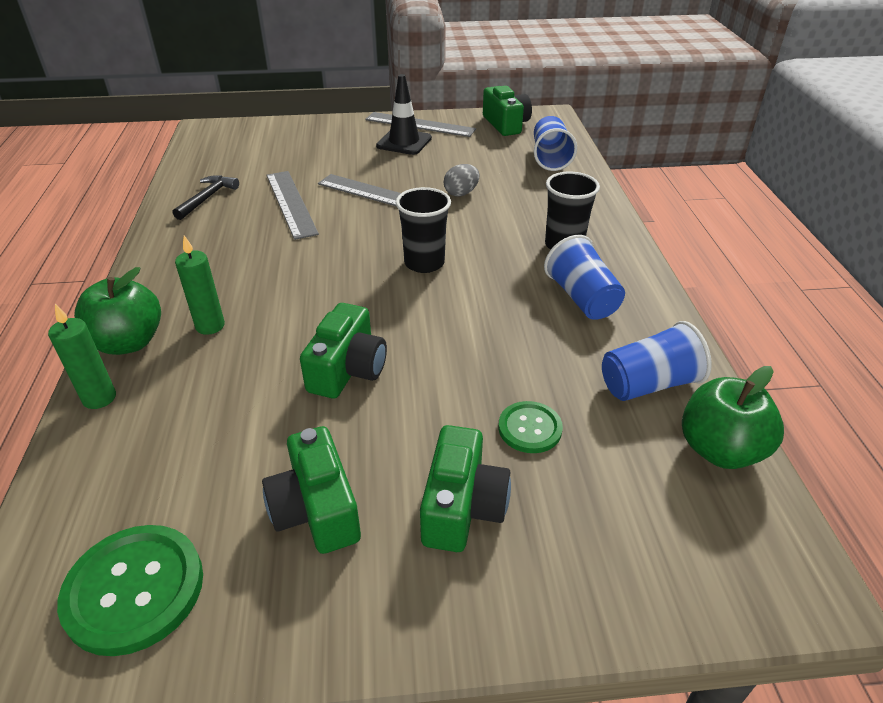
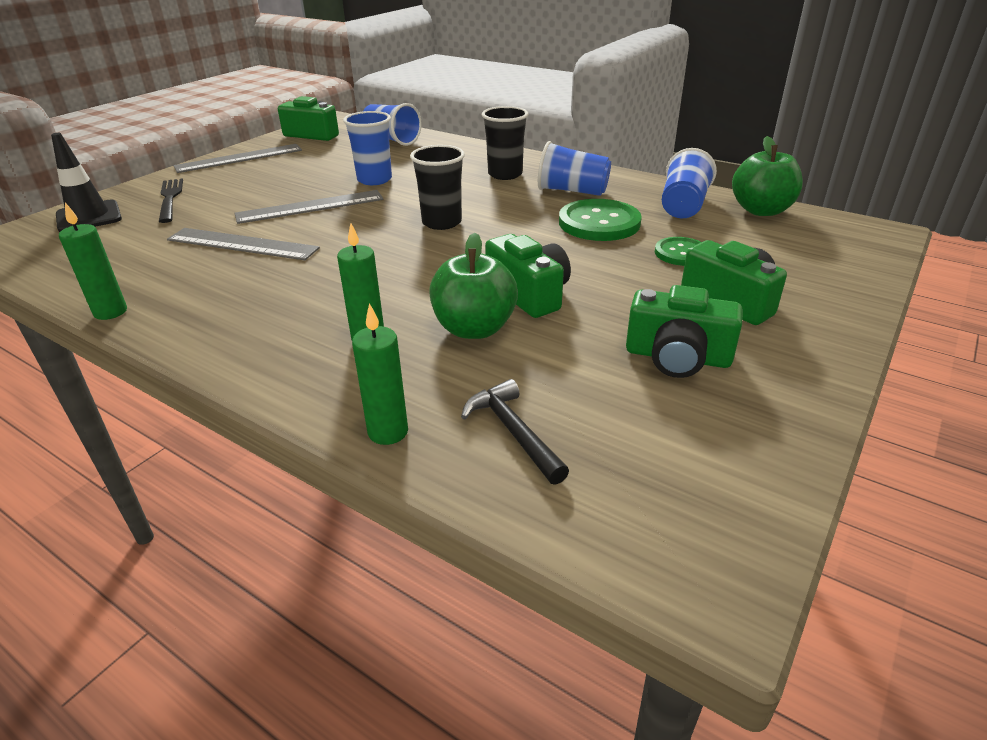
camera: 50 degrees left, 5 degrees down
green button [57,525,203,656] -> green button moved to [559,199,642,241]
green apple [74,267,161,355] -> green apple moved to [429,233,518,339]
black hammer [172,175,239,220] -> black hammer moved to [461,379,569,485]
black traffic cone [376,74,432,155] -> black traffic cone moved to [51,133,122,232]
grey egg [444,164,480,196] -> blue cup [343,111,392,185]
none -> green candle [59,203,127,320]
none -> black fork [159,178,183,223]

